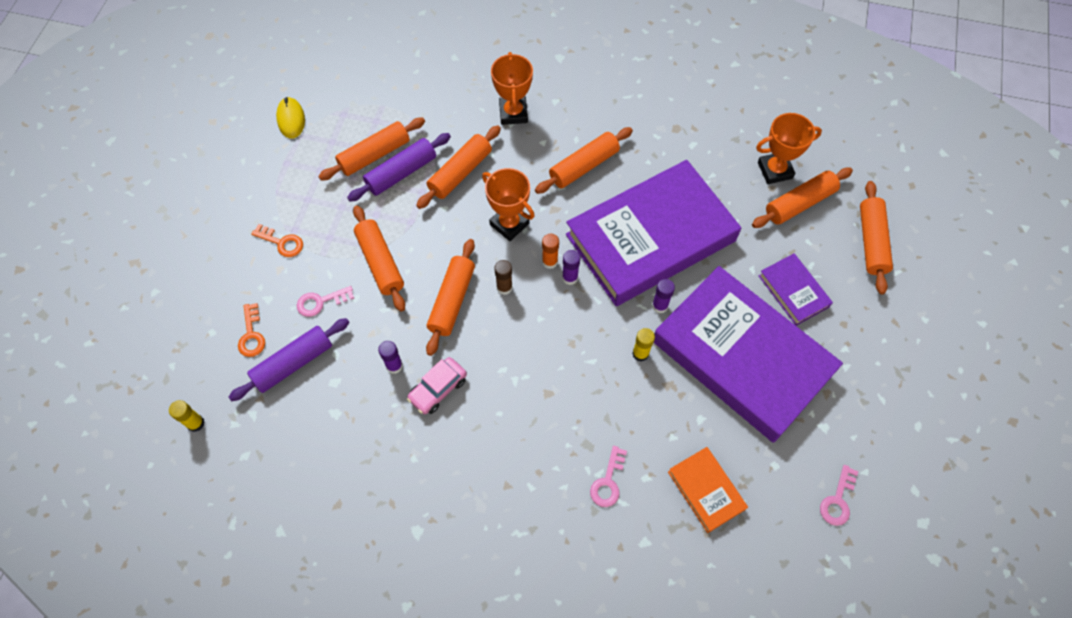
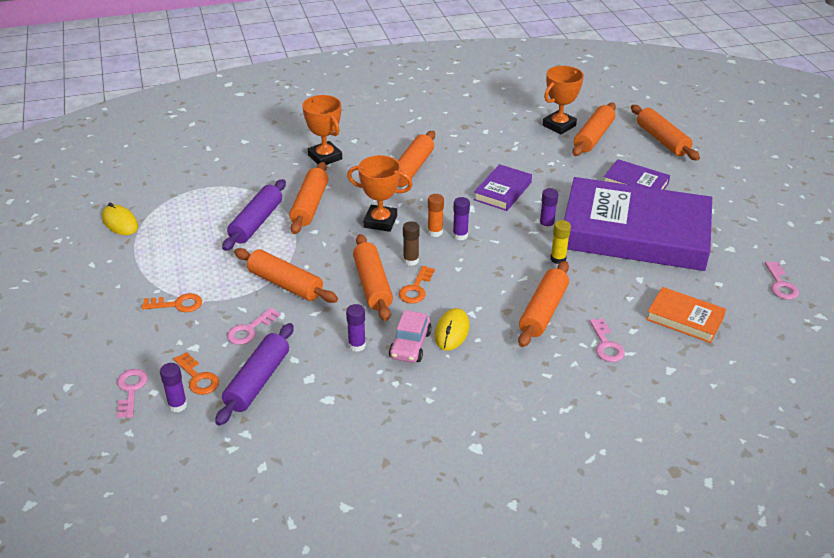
camera: 30 degrees left, 25 degrees down
yellow glue stick [169,400,205,432] -> none
orange rolling pin [318,118,425,181] -> orange rolling pin moved to [518,261,569,347]
purple book [566,160,741,306] -> purple book [474,164,532,211], size x0.43
none -> pink key [116,369,148,418]
none -> purple glue stick [160,363,187,412]
none -> orange key [399,266,435,303]
none -> yellow mouse [435,308,469,351]

